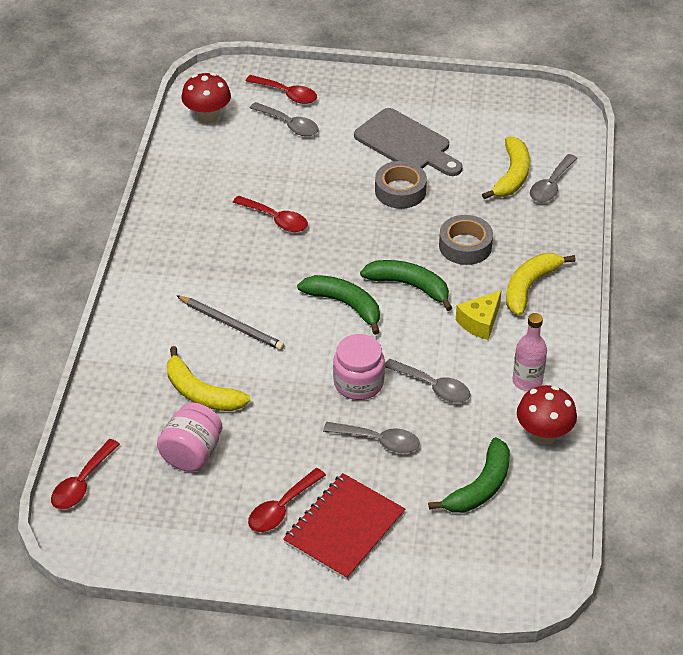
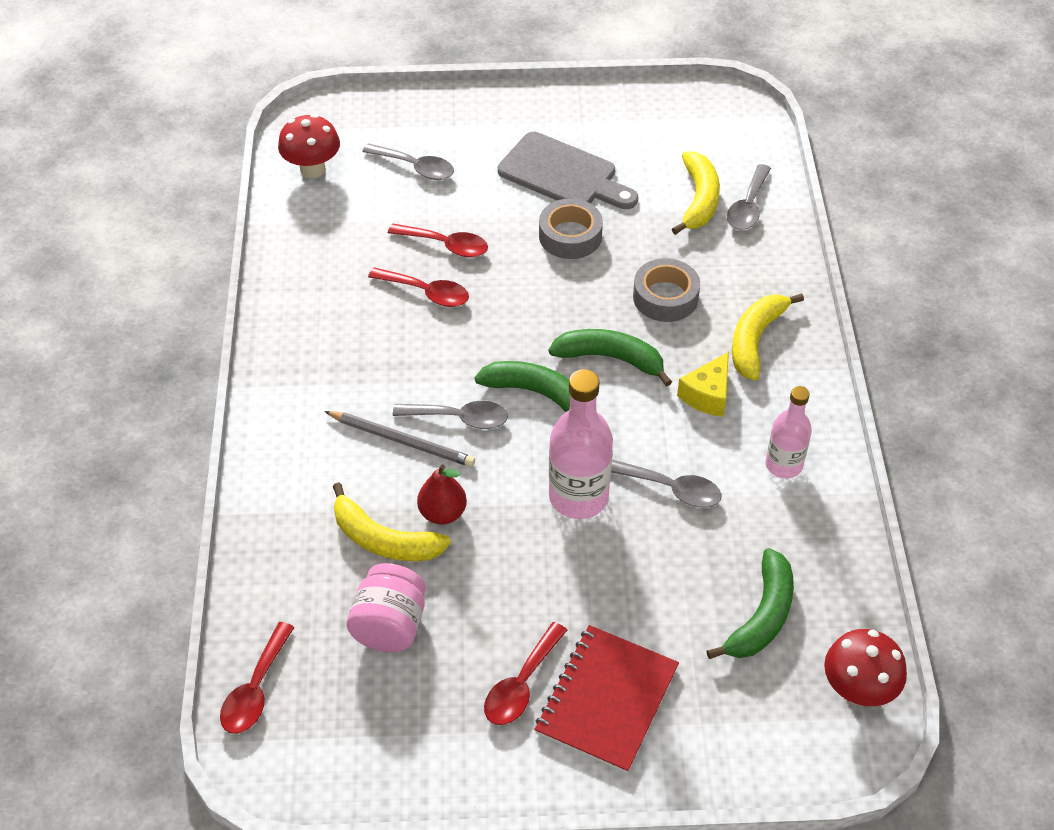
camera: 10 degrees left, 5 degrees up
red spoon [246,75,317,104] -> red spoon moved to [388,223,488,257]
grey spoon [323,422,420,453] -> grey spoon moved to [393,401,508,429]
pink jar [333,334,385,400] -> pink bottle [549,369,613,519]
red mushroom [517,385,577,445] -> red mushroom moved to [824,629,907,706]
none -> red pear [417,465,467,524]

